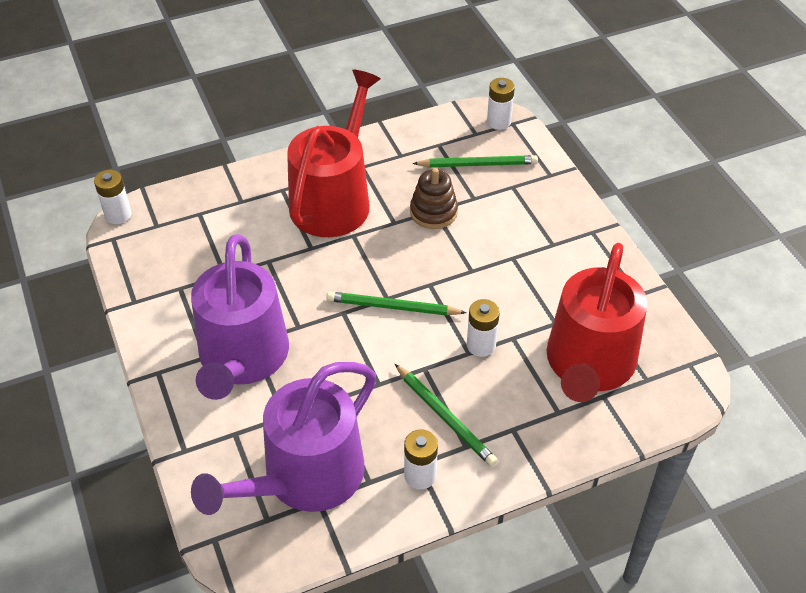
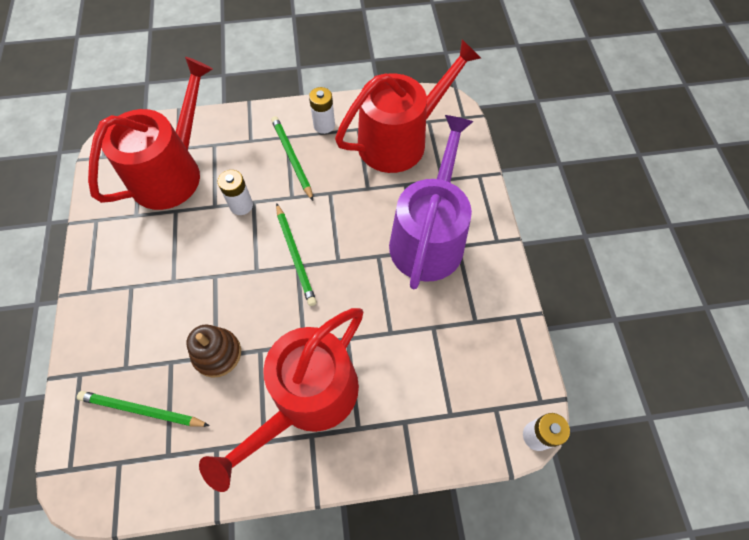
camera: 165 degrees left, 15 degrees up
purple watering can [191,362,376,515] -> red watering can [335,39,481,173]
green pencil [326,292,467,316] -> green pencil turned 45 degrees clockwise [276,203,317,306]
white battery [487,78,515,130] -> none

